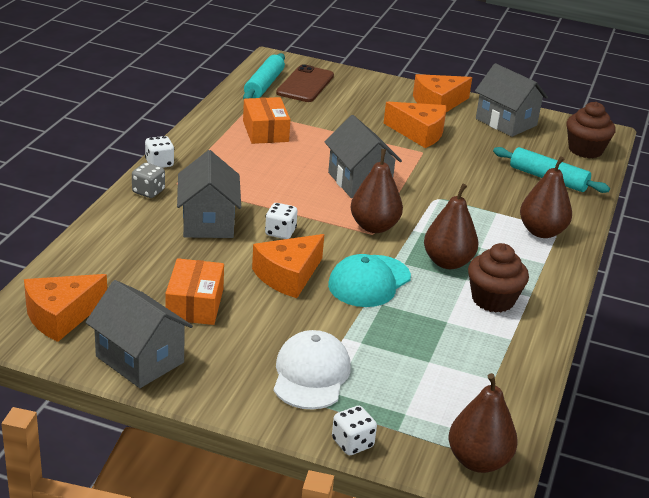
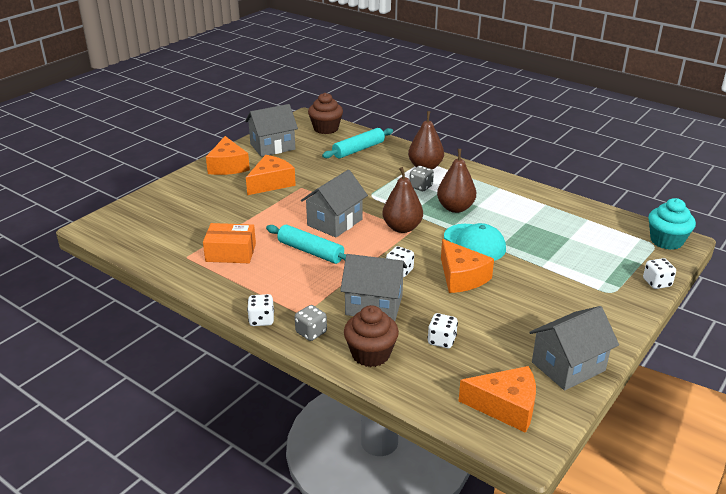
camera: 70 degrees left, 0 degrees up
orange cheese [24,274,107,342] -> orange cheese turned 60 degrees counterclockwise [459,366,536,433]
orange box [165,258,224,325] -> none
turquoise rolling pin [243,53,285,99] -> turquoise rolling pin moved to [266,225,346,264]
white cap [274,330,351,410] -> none
brown phone [276,64,334,102] -> none
grey house [325,115,402,198] -> grey house turned 45 degrees counterclockwise [301,170,368,238]
brown pear [449,373,518,473] -> turquoise cupcake [648,198,696,250]
brown cupcake [468,243,529,312] -> brown cupcake moved to [344,305,399,367]
none -> grey dice [409,166,434,191]
none -> white dice [427,313,458,348]

